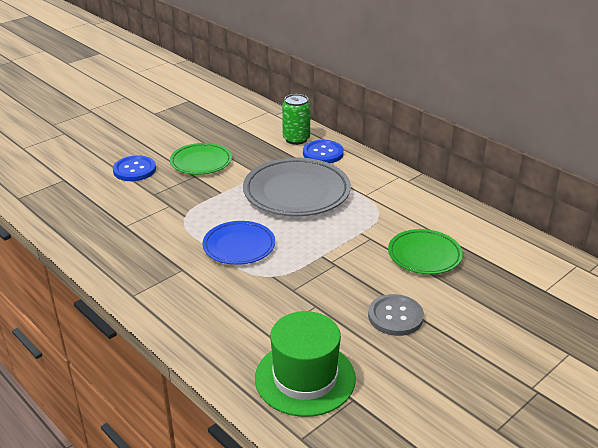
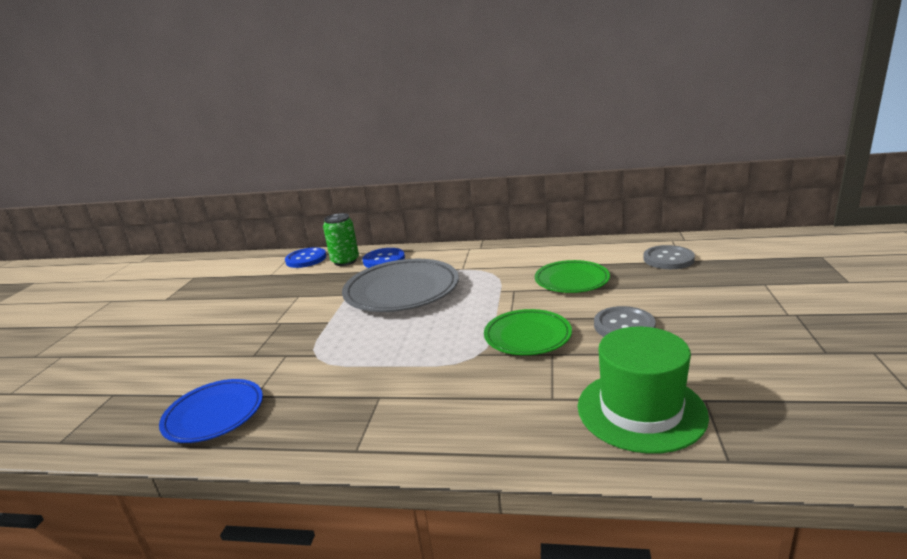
camera: 35 degrees left, 10 degrees down
blue button [113,155,156,181] -> blue button moved to [285,247,326,268]
green plate [170,143,232,175] -> green plate moved to [484,309,572,355]
blue plate [202,221,275,265] -> blue plate moved to [159,379,263,443]
none -> grey button [643,245,695,269]

